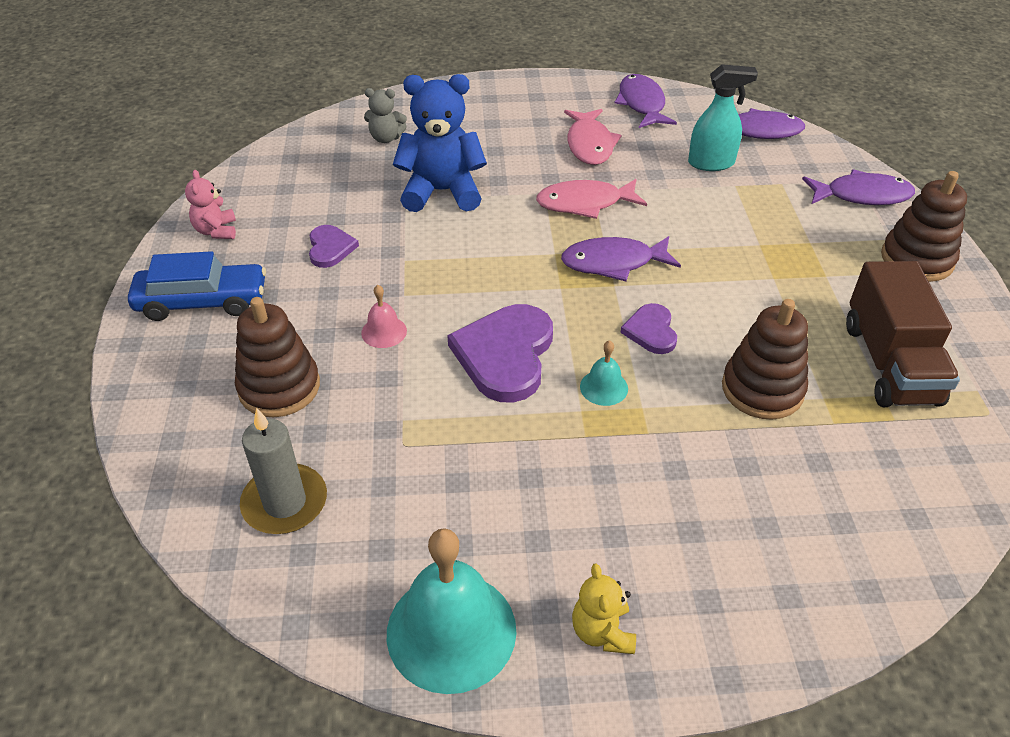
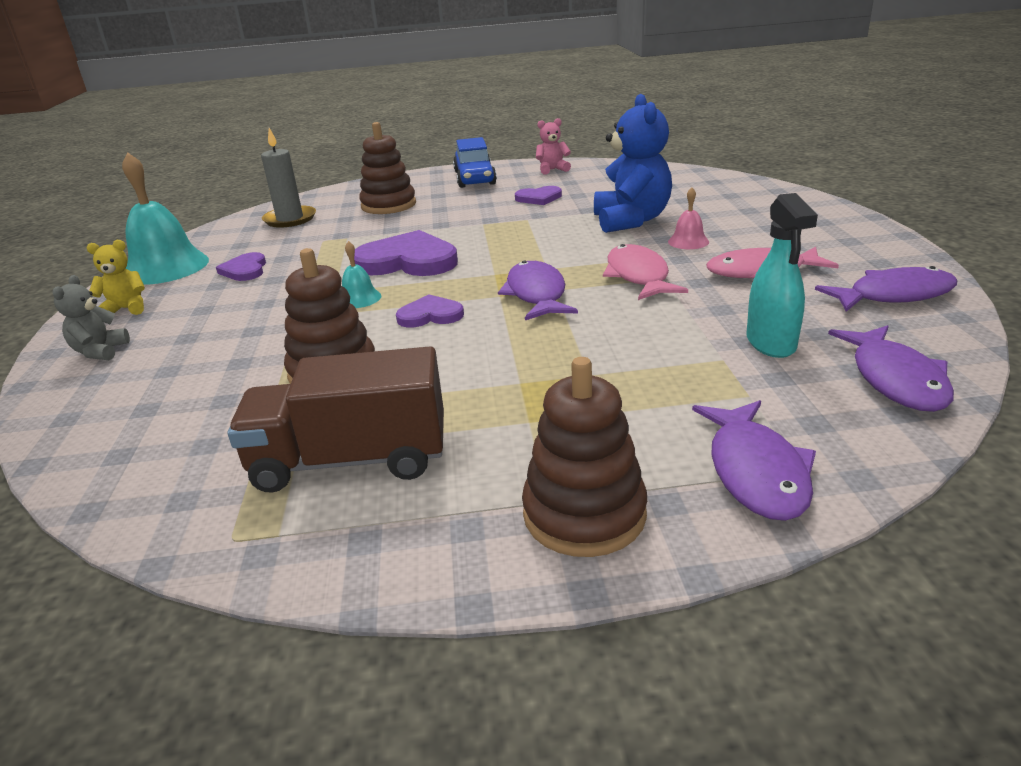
camera: 90 degrees right, 15 degrees down
pink bell [361,285,407,348] -> pink bell moved to [668,187,709,249]
grey teddy bear [364,88,407,143] -> grey teddy bear moved to [52,275,130,360]
none -> purple heart [216,252,266,281]

